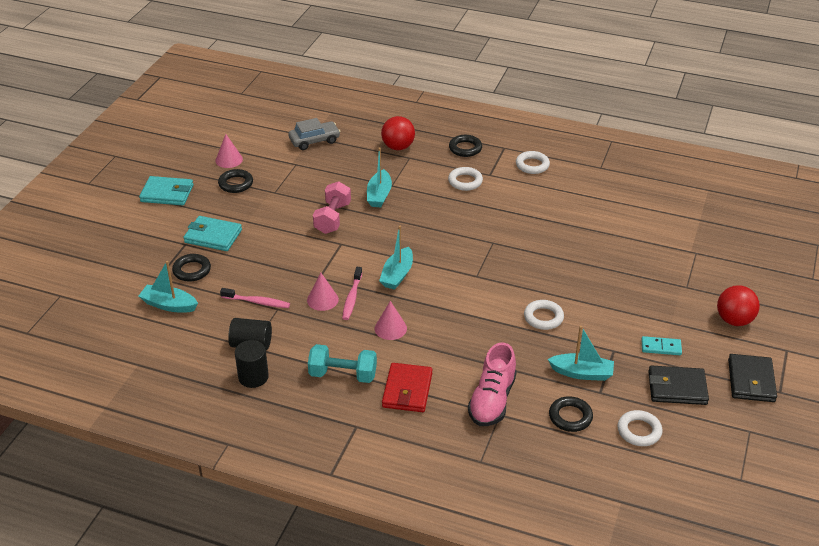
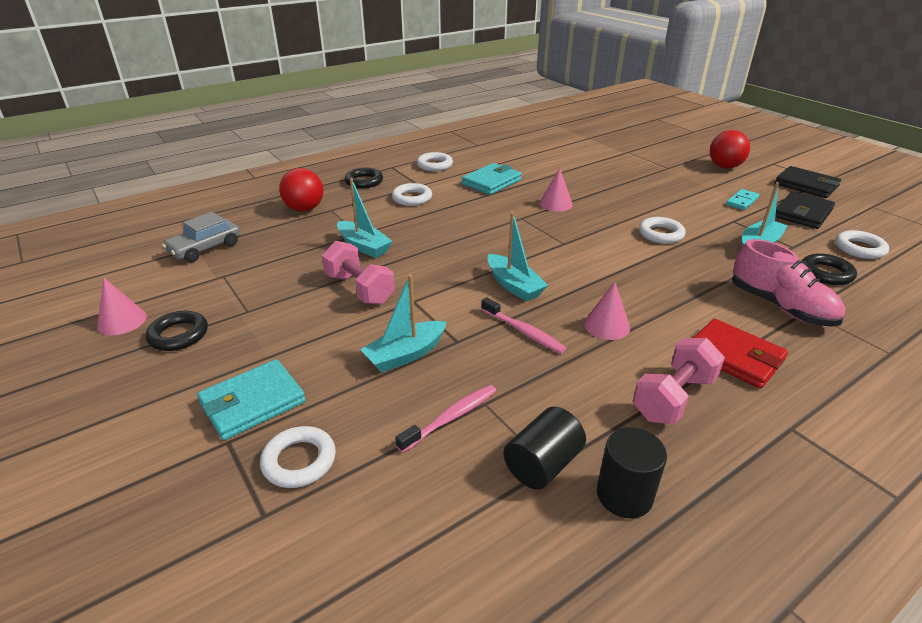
camera: 55 degrees left, 5 degrees down
turquoise wallet [139,176,193,205] -> turquoise wallet moved to [462,163,522,195]
turquoise boat [139,261,198,313] -> turquoise boat moved to [360,274,447,372]
black ring [172,254,211,282] -> white ring [260,426,336,488]
grey car [288,118,341,150] -> grey car turned 150 degrees counterclockwise [162,212,241,262]
pink cone [307,273,339,311] -> pink cone moved to [539,168,573,212]
turquoise dumbbell [308,344,377,383] -> pink dumbbell [633,338,725,425]

